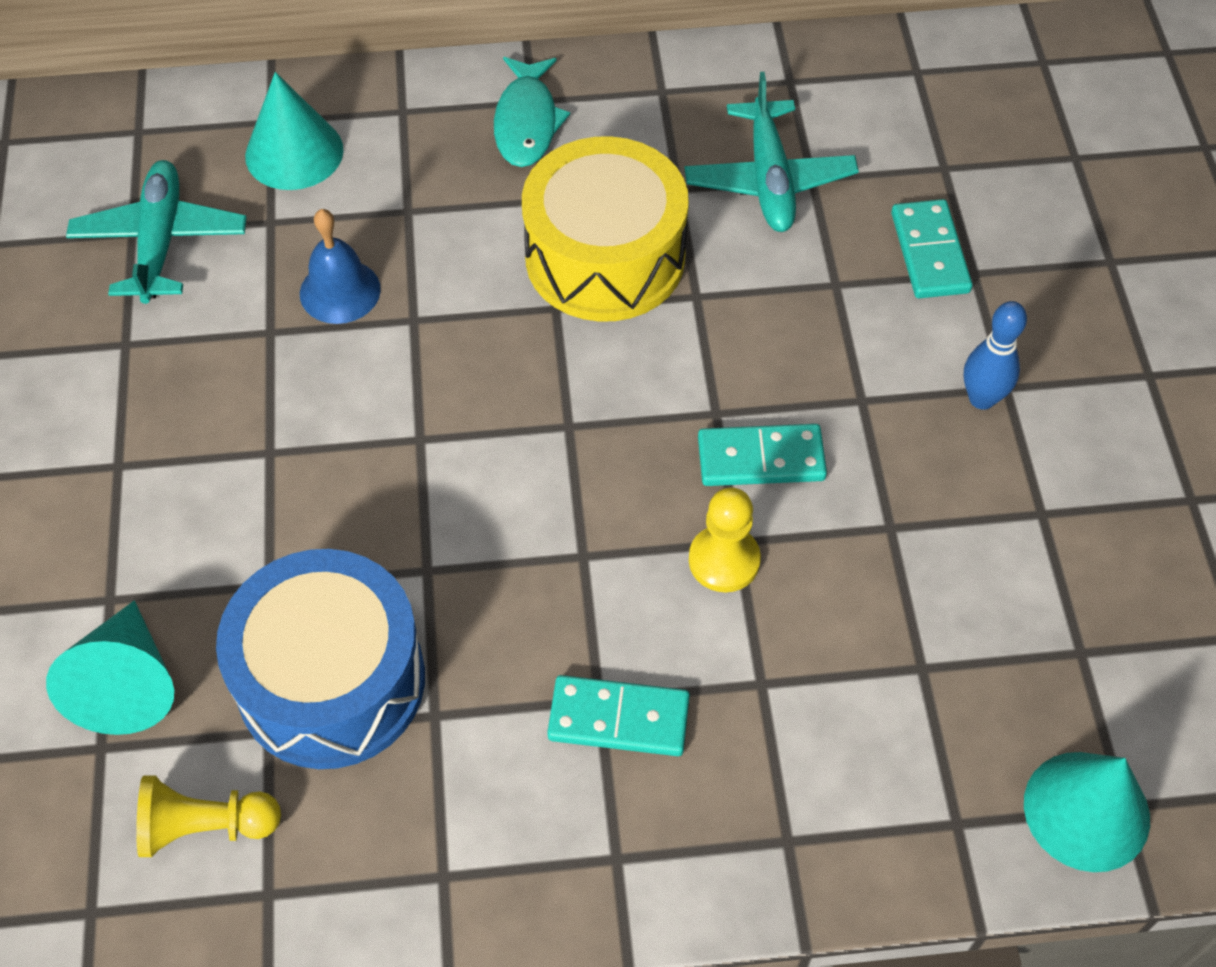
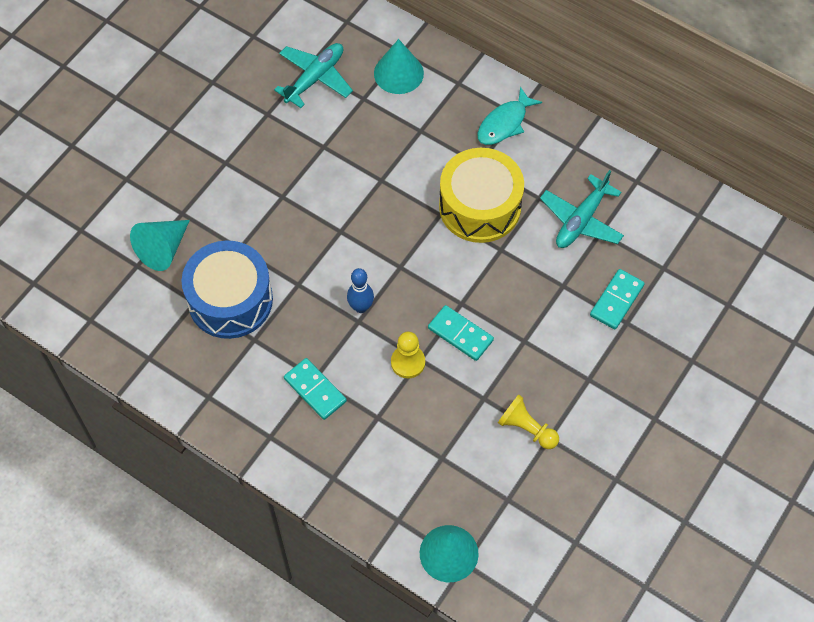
camera: 40 degrees right, 5 degrees up
yellow pawn [136,776,281,857] -> yellow pawn moved to [498,394,559,449]
blue bell [300,209,381,324] -> none
blue bowling pin [964,301,1027,410] -> blue bowling pin moved to [347,268,374,313]

